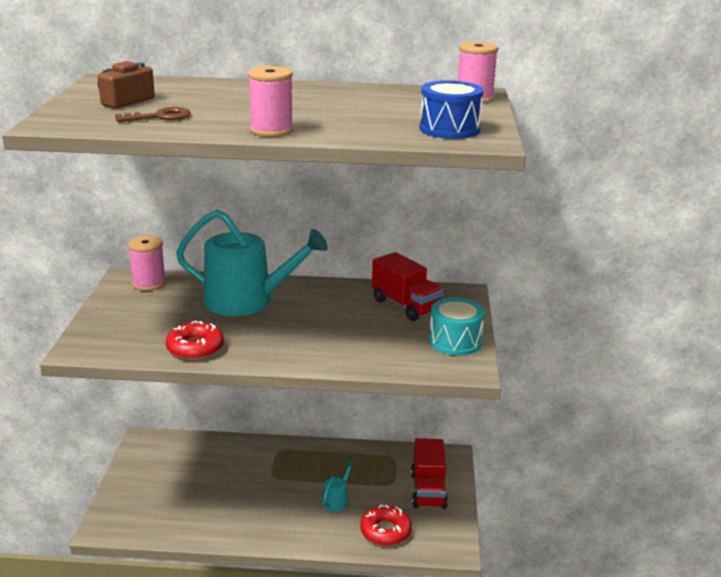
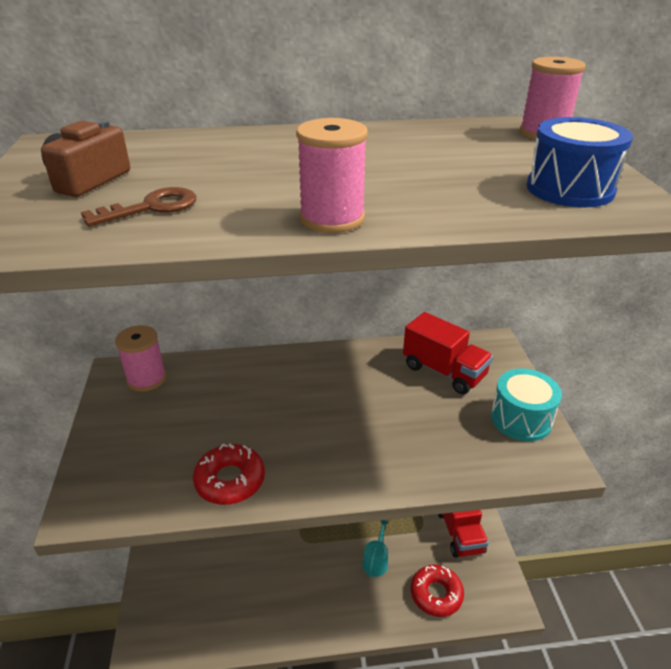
camera: 10 degrees left, 10 degrees up
turquoise watering can [176,210,328,316] -> none

